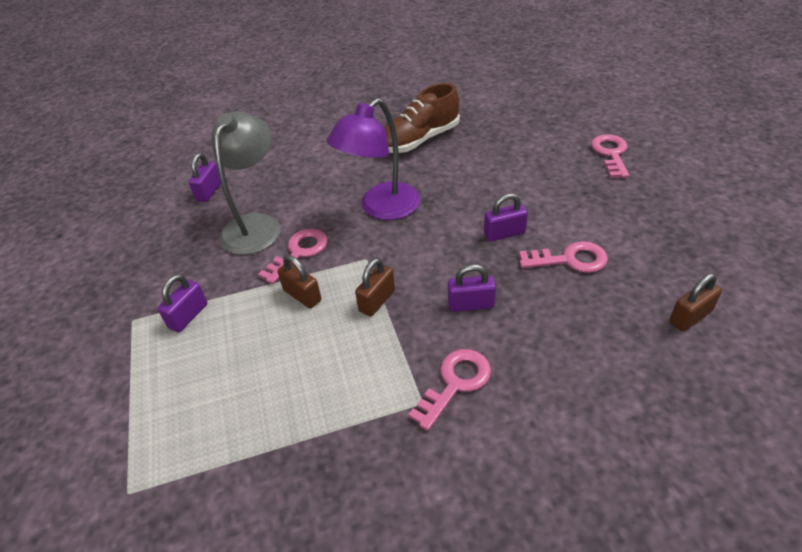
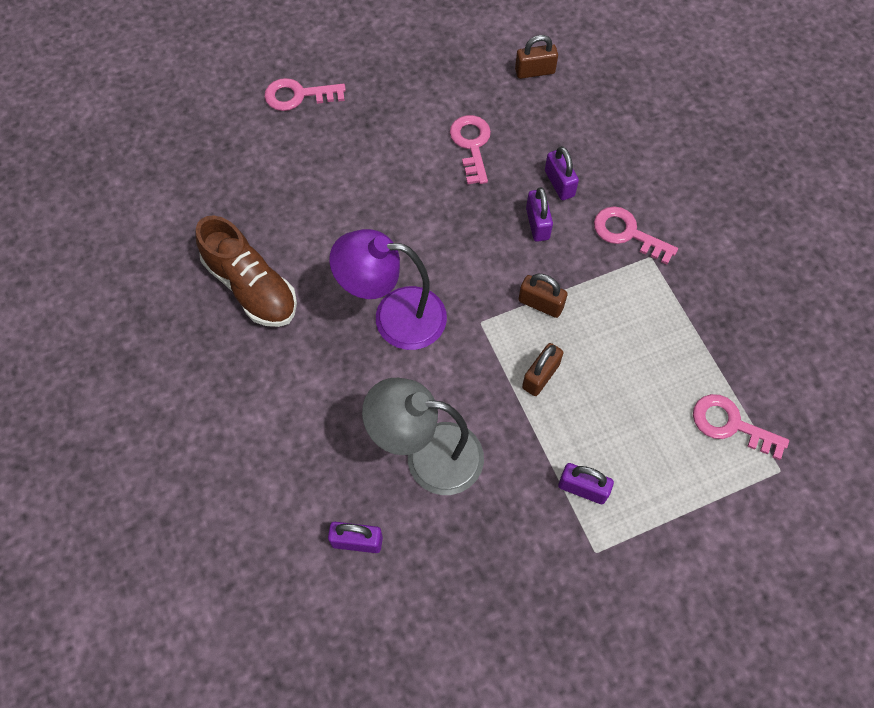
camera: 100 degrees left, 20 degrees up
pink key [258,229,328,284] -> pink key moved to [693,394,789,460]
purple lamp [327,98,420,220] -> purple lamp turned 150 degrees clockwise [329,229,447,350]
purple padlock [484,193,528,242] -> purple padlock moved to [545,146,579,200]
brown padlock [669,273,722,332] -> brown padlock turned 60 degrees counterclockwise [515,35,558,79]

